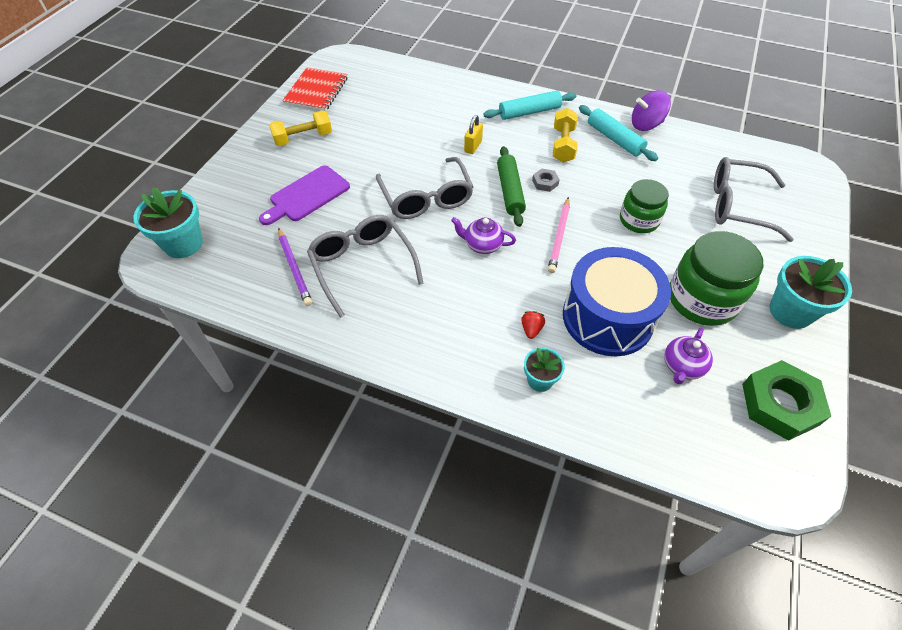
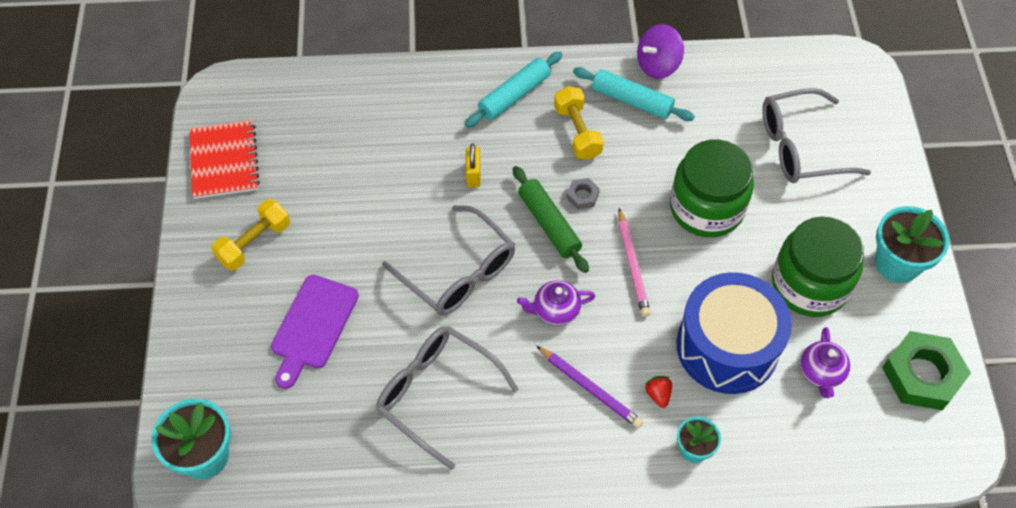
camera: 25 degrees left, 5 degrees up
purple pencil [278,228,312,306] -> purple pencil moved to [536,346,643,428]
green jar [620,179,669,233] -> green jar [670,139,754,238], size x1.57

